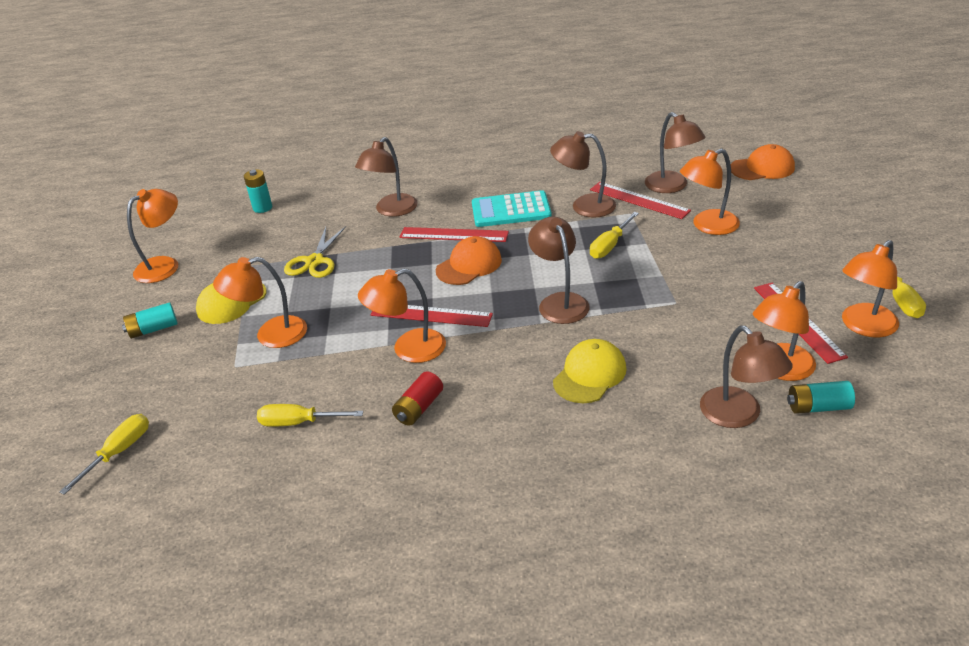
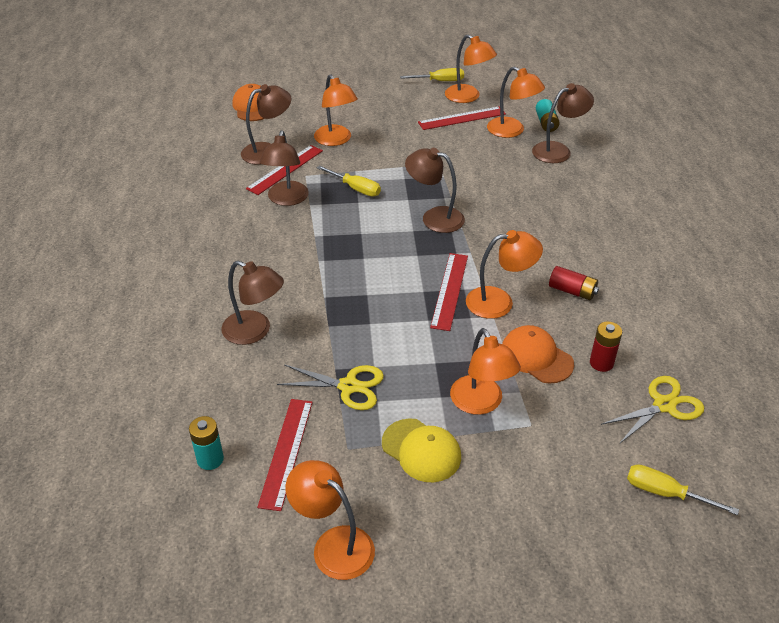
camera: 95 degrees left, 5 degrees up
turquoise battery [122,302,178,339] -> none
yellow screwdriver [257,404,363,427] -> red battery [590,321,622,372]
orange lamp [358,269,446,363] -> orange lamp turned 75 degrees counterclockwise [466,230,543,319]
red ruler [400,227,509,242] -> red ruler moved to [257,399,313,511]
orange cap [436,236,502,285] -> orange cap moved to [502,325,574,384]
turquoise calculator [472,190,552,227] -> none
brown lamp [528,216,590,324] -> brown lamp turned 45 degrees clockwise [405,148,465,233]
yellow cap [553,339,627,403] -> none
none -> yellow scissors [601,376,704,444]

